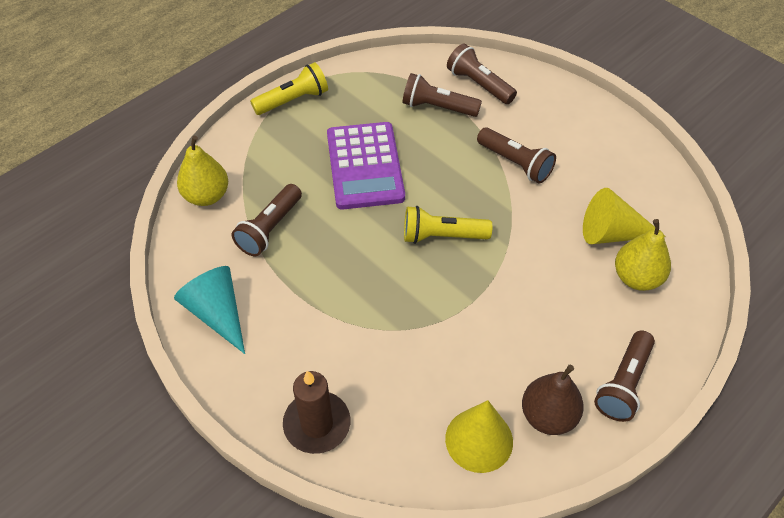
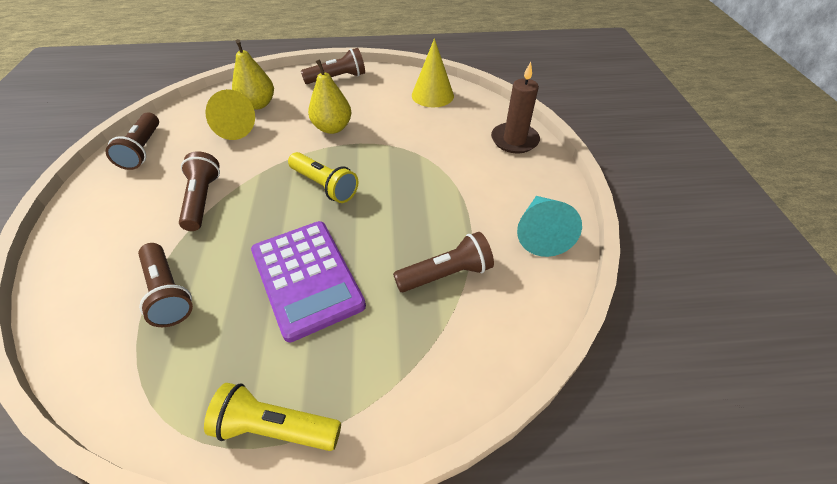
camera: 140 degrees left, 5 degrees down
yellow pear [177,136,228,206] -> yellow pear moved to [308,59,352,134]
purple calculator [327,122,405,209] -> purple calculator turned 120 degrees clockwise [251,221,366,342]
brown flashlight [447,44,517,104] -> brown flashlight moved to [105,113,159,170]
brown pear [522,365,584,435] -> none

